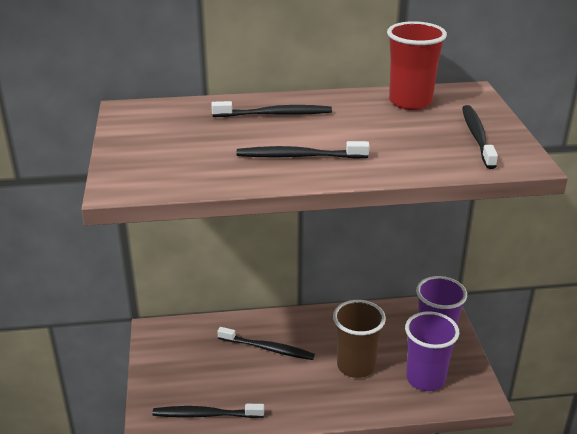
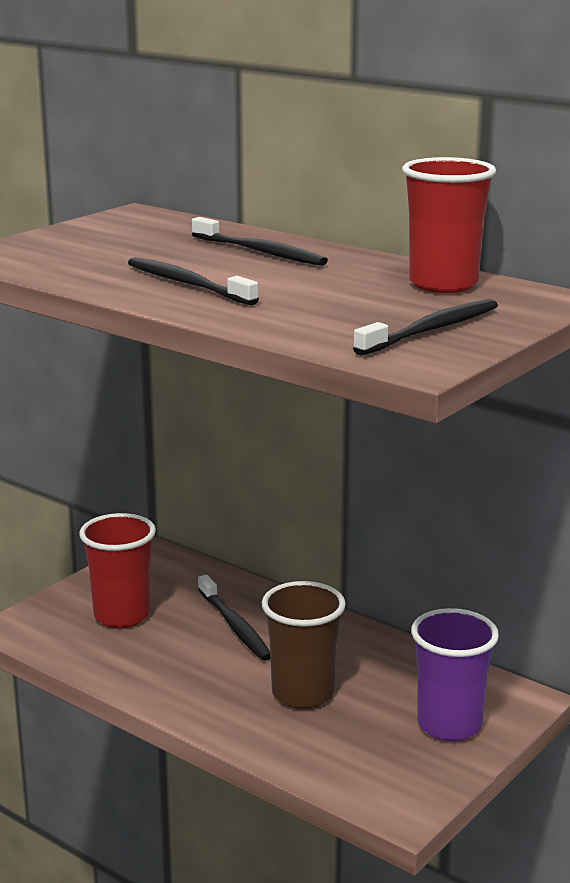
camera: 45 degrees right, 10 degrees down
black toothbrush [152,404,264,418] -> none
purple cup [405,311,459,391] -> none
none -> red cup [79,513,156,628]

